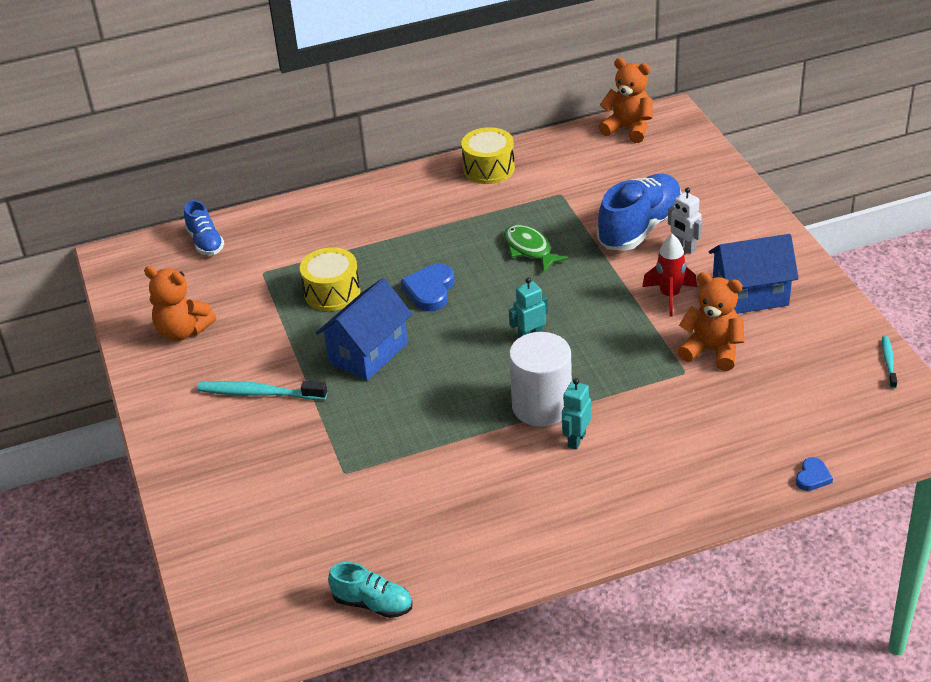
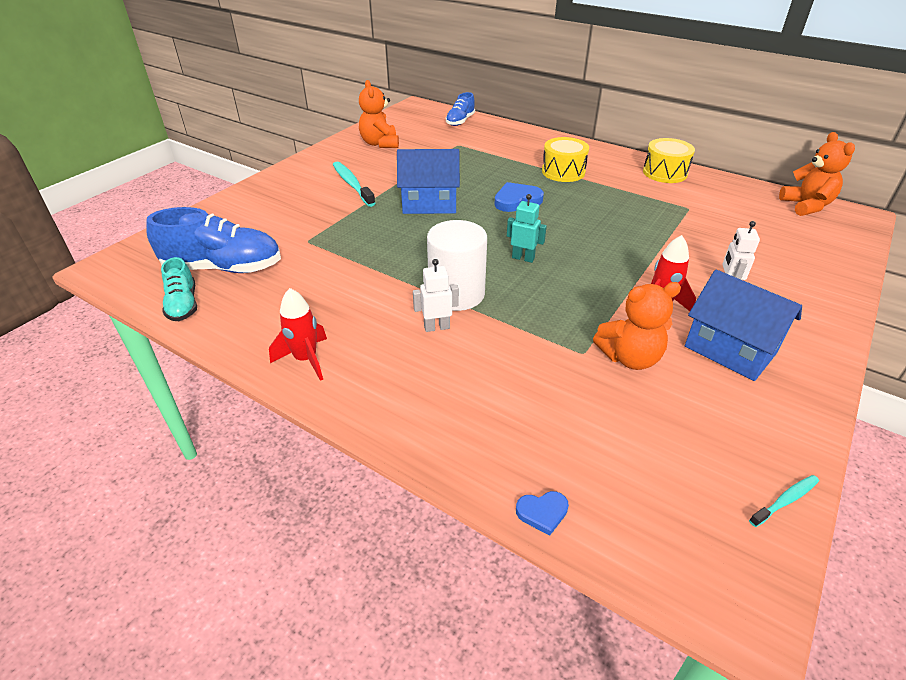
camera: 50 degrees right, 0 degrees up
yellow drum [300,247,360,311] -> yellow drum moved to [542,137,589,182]
green fish [504,225,569,273] -> none
turquoise robot [562,378,591,450] -> white robot [413,259,459,332]
blue shoe [597,174,682,251] -> blue shoe moved to [146,207,281,273]
orange teddy bear [678,272,744,371] -> orange teddy bear turned 90 degrees clockwise [593,282,681,370]
none -> red rocket [269,288,327,381]

